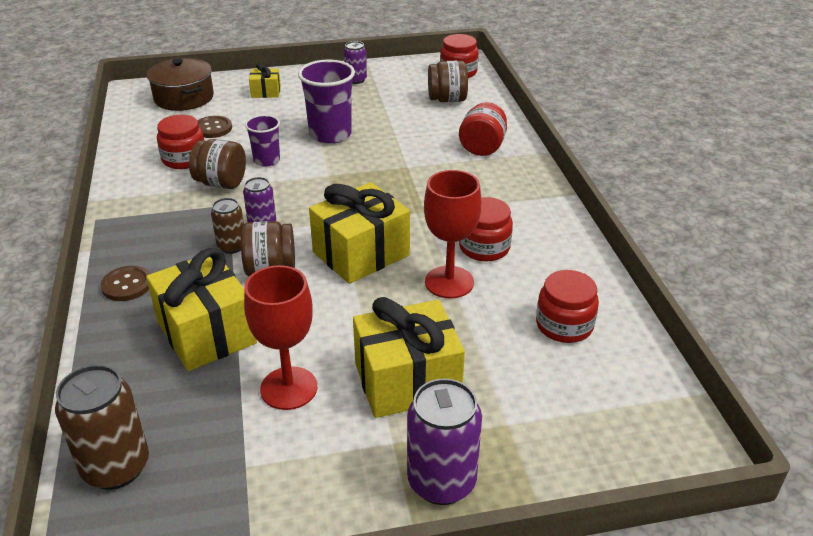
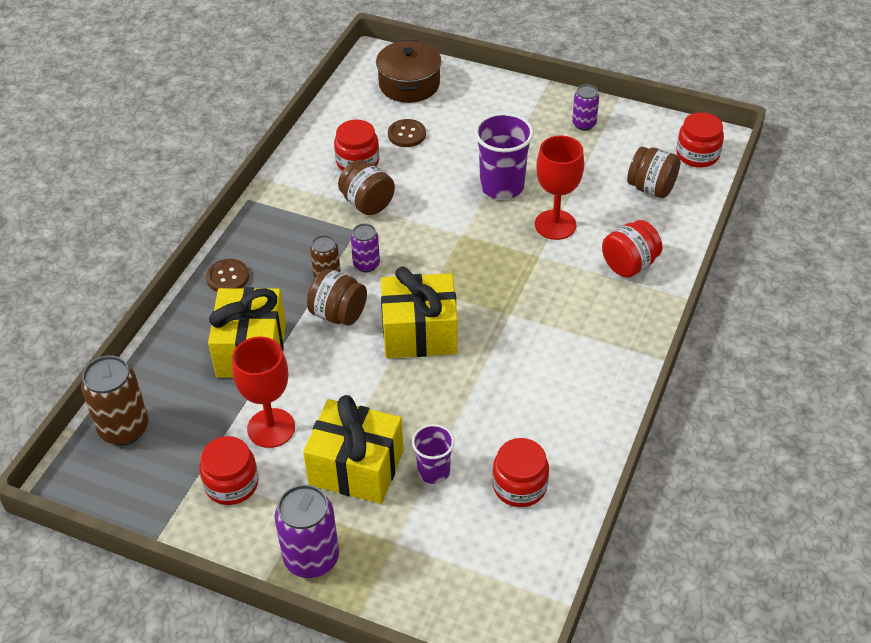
camera: 35 degrees right, 10 degrees up
purple cup [245,115,280,167] -> purple cup moved to [412,424,455,484]
yellow gift [249,63,281,98] -> none
red goblet [424,170,481,299] -> red goblet moved to [535,136,584,240]
red jar [459,197,513,262] -> red jar moved to [199,436,259,505]

